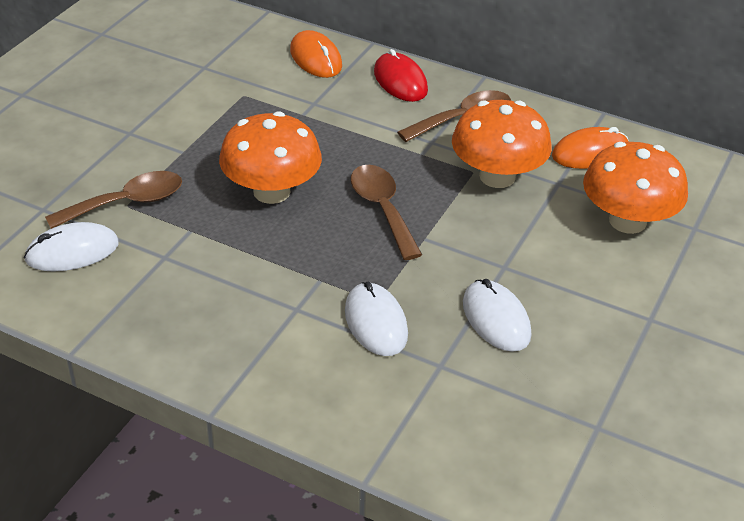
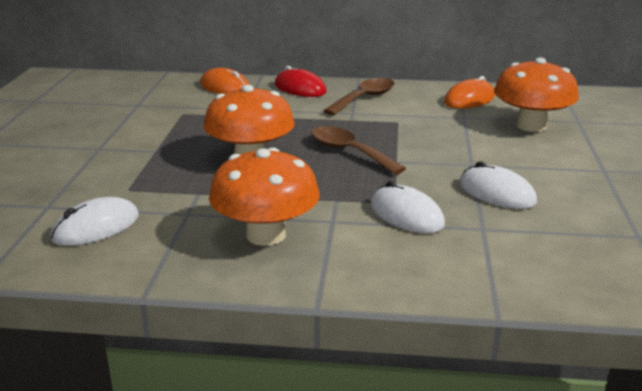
camera: 20 degrees left, 15 degrees down
brown spoon [45,171,182,229] -> none
orange mushroom [452,100,552,188] -> orange mushroom moved to [209,147,320,246]

